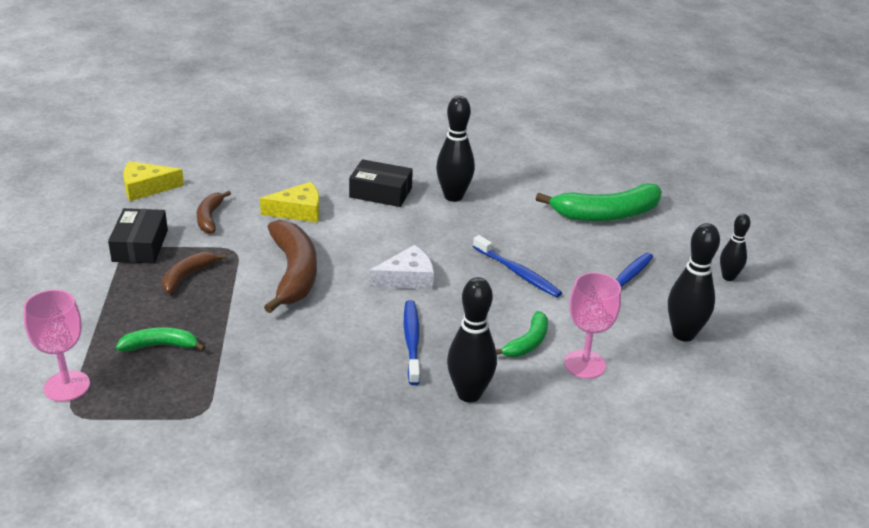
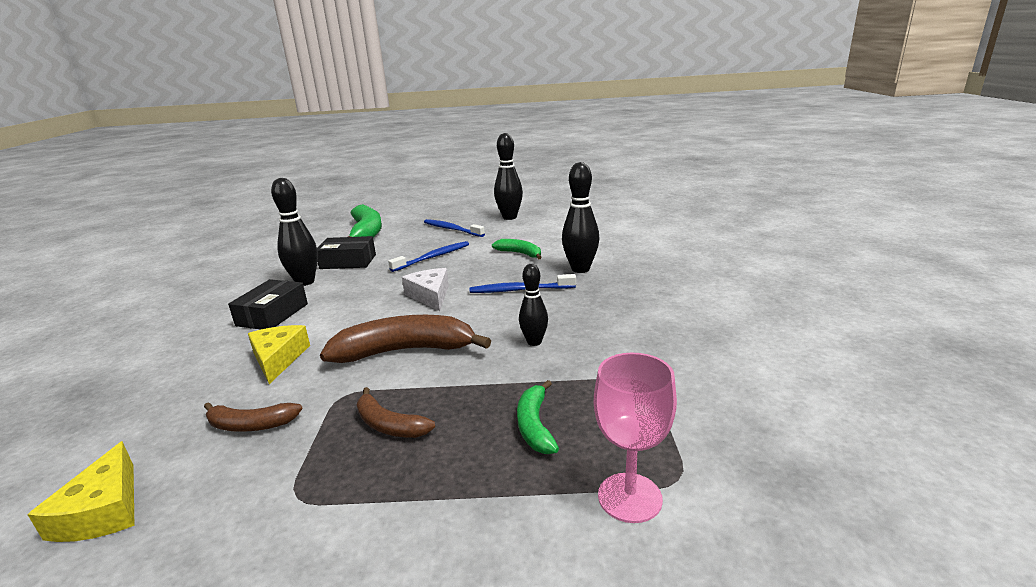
camera: 85 degrees left, 10 degrees down
black box [108,208,168,263] -> black box moved to [317,236,376,269]
pink goblet [564,272,621,379] -> none
black bowling pin [720,214,751,281] -> black bowling pin moved to [519,264,548,346]

